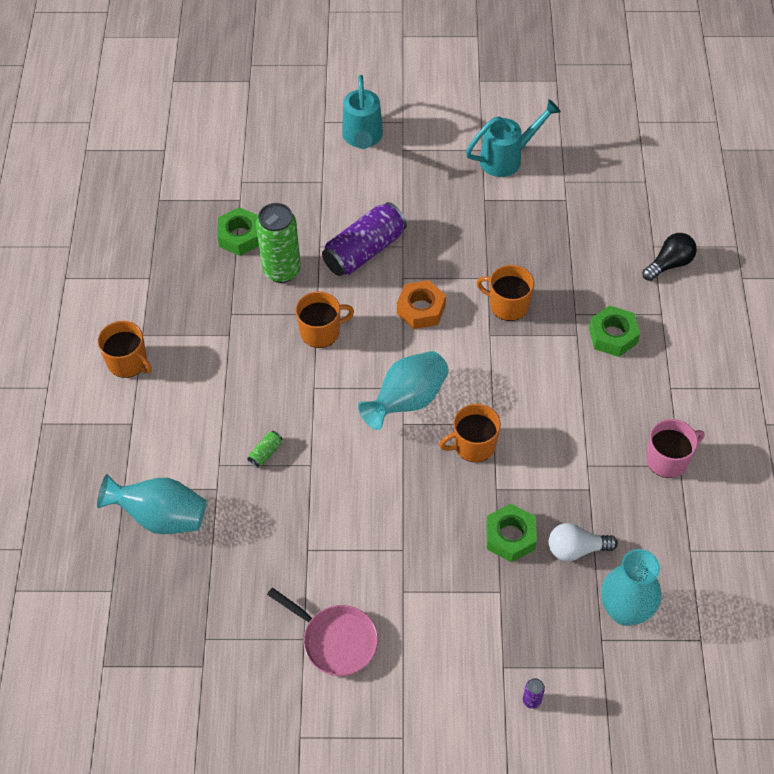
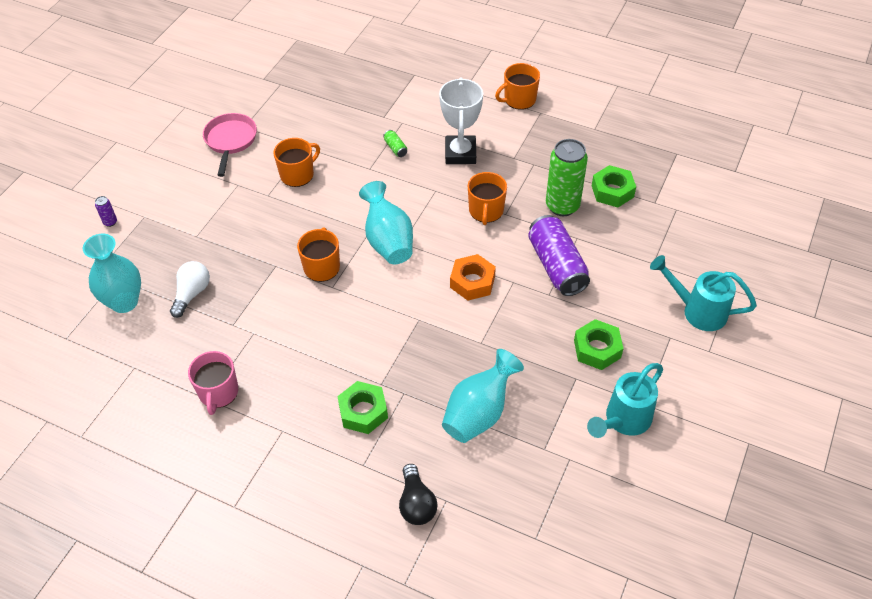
camera: 115 degrees right, 5 degrees down
turquoise vase [97,474,206,534] -> turquoise vase moved to [442,349,524,443]
pink pan [267,588,378,676] -> pink pan turned 120 degrees clockwise [203,113,257,177]
turquoise watering can [466,99,561,177] -> turquoise watering can turned 45 degrees clockwise [587,363,663,438]
orange mug [476,265,534,321] -> orange mug moved to [273,138,320,187]
green nut [486,504,537,562] -> green nut moved to [574,319,624,370]
none -> white trophy [439,78,483,164]

